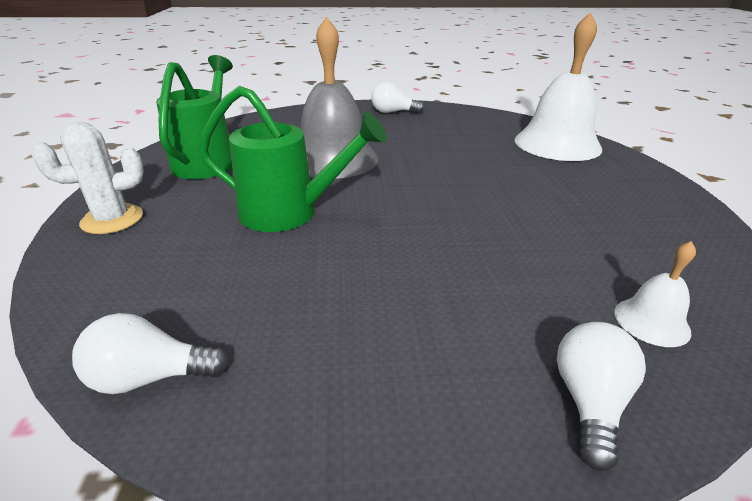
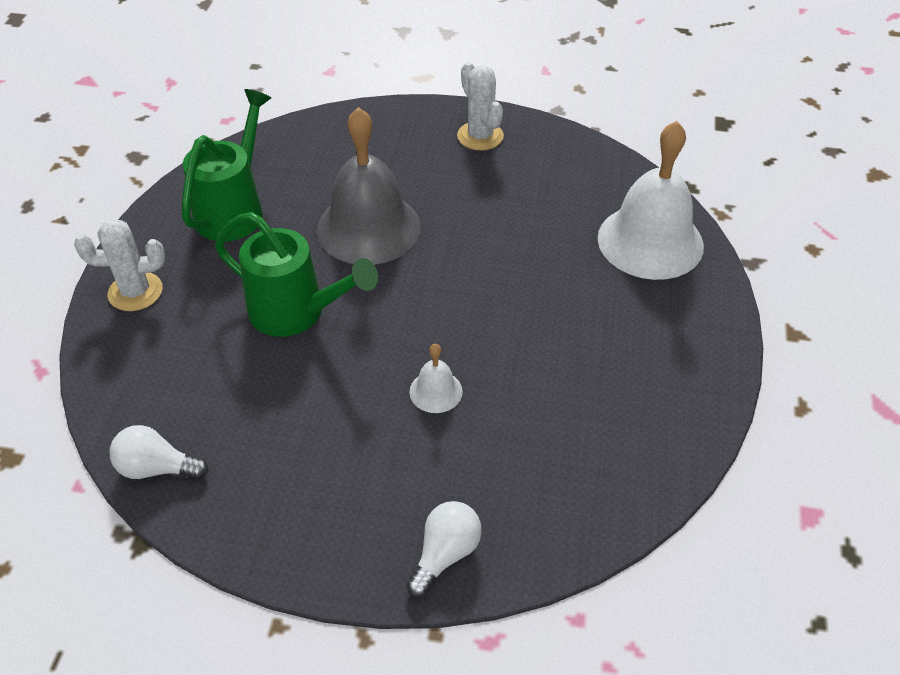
camera: 15 degrees right, 15 degrees up
white light bulb [371,82,424,114] -> white cactus [457,62,504,151]
white bell [614,241,696,347] -> white bell moved to [409,344,463,413]

